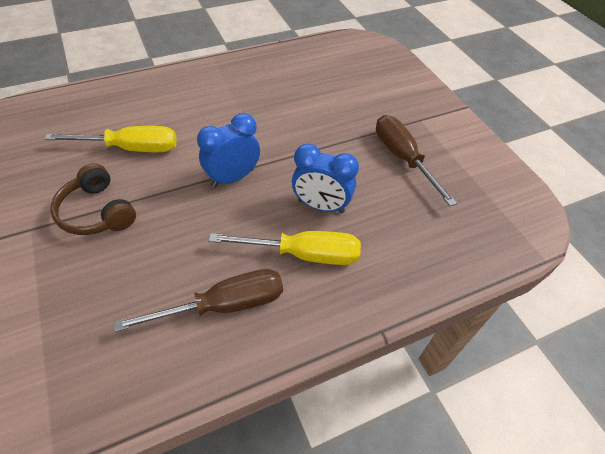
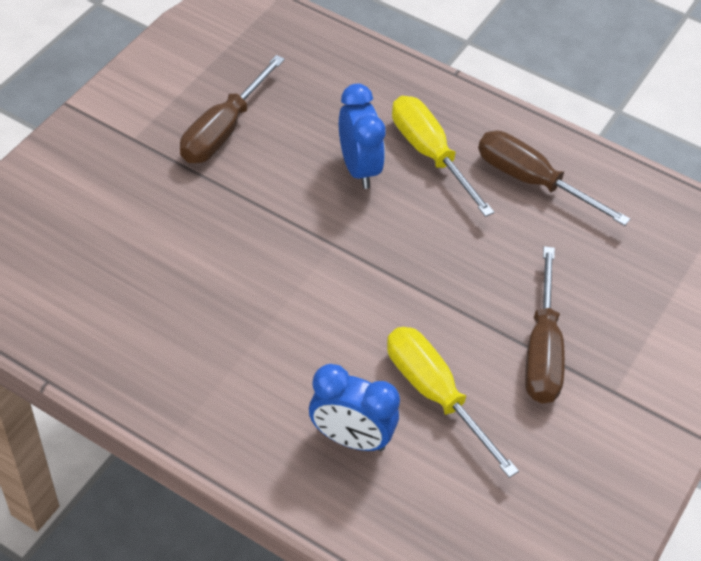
camera: 125 degrees left, 0 degrees up
brown headphones [50,163,136,235] -> brown screwdriver [525,246,565,403]
blue clock [197,113,260,187] -> blue clock moved to [309,364,400,451]

